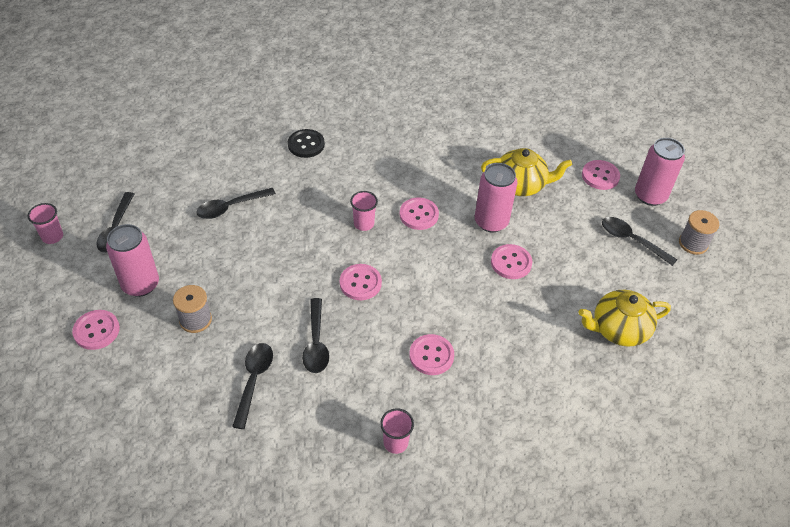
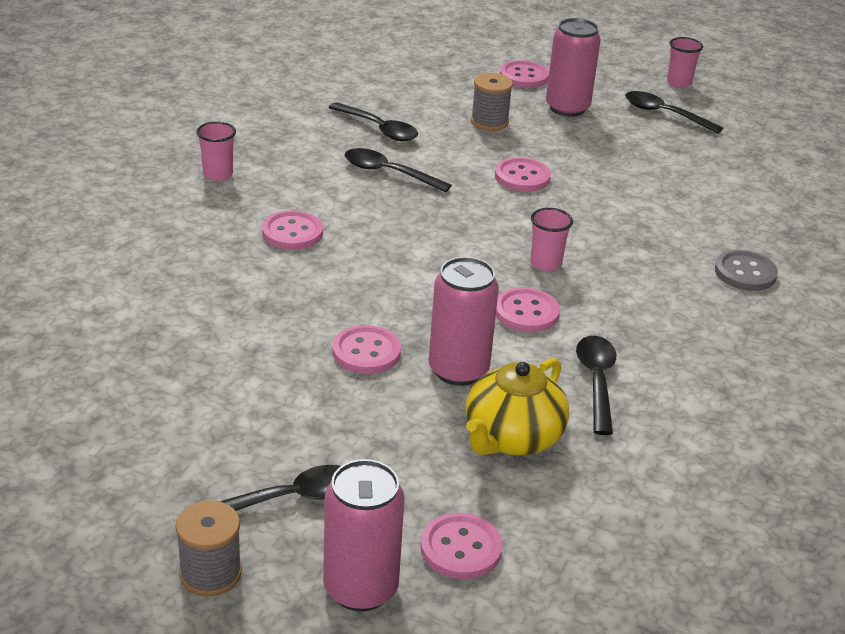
camera: 120 degrees right, 15 degrees down
black spoon [196,188,276,219] -> black spoon moved to [576,336,617,435]
black button [288,129,325,158] -> grey button [715,250,778,291]
pink button [340,264,382,300] -> pink button moved to [495,157,551,192]
yellow teapot [578,290,671,347] -> none

